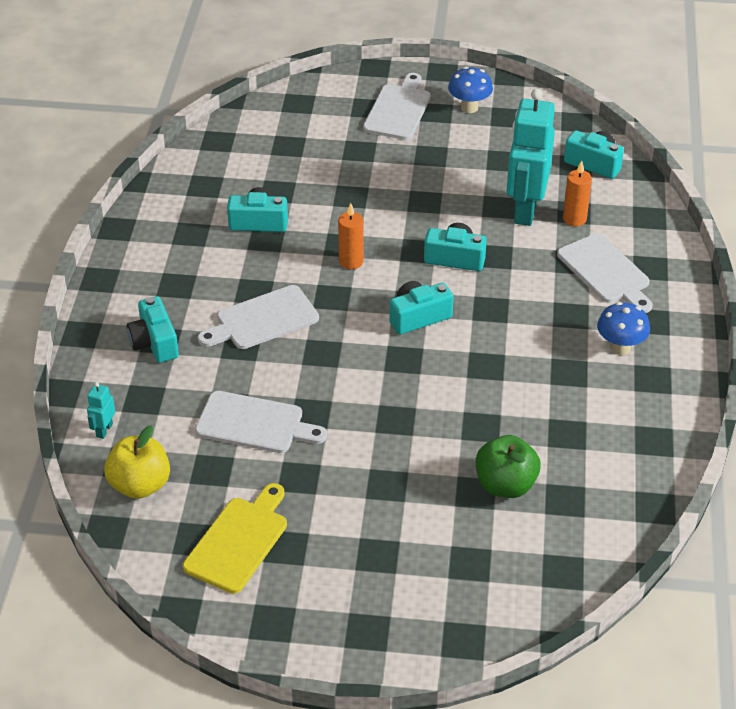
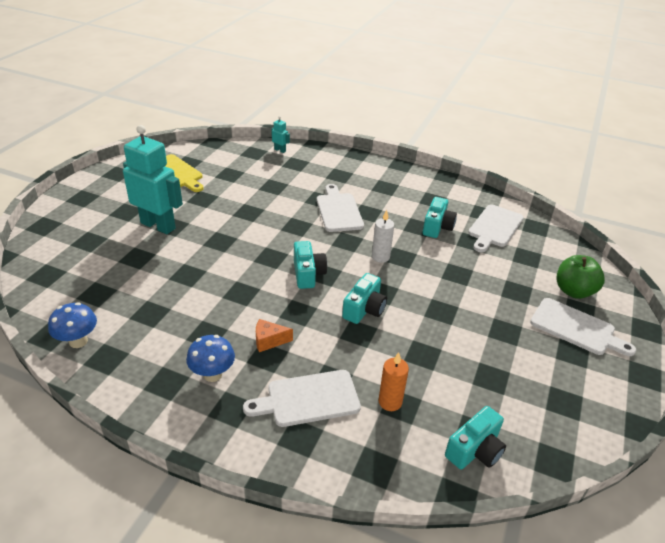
camera: 105 degrees right, 5 degrees down
yellow apple [104,425,170,499] -> none
turquoise camera [127,296,179,363] -> none
white cutting board [195,391,327,453] -> white cutting board moved to [468,204,524,252]
orange candle [338,203,364,269] -> white candle [372,210,394,263]
blue mushroom [448,67,493,113] -> blue mushroom moved to [48,302,97,348]
green apple [476,435,541,498] -> green apple moved to [556,255,605,299]
turquoise robot [506,89,555,226] -> turquoise robot moved to [123,125,183,234]
none -> orange cheese [256,319,293,352]

